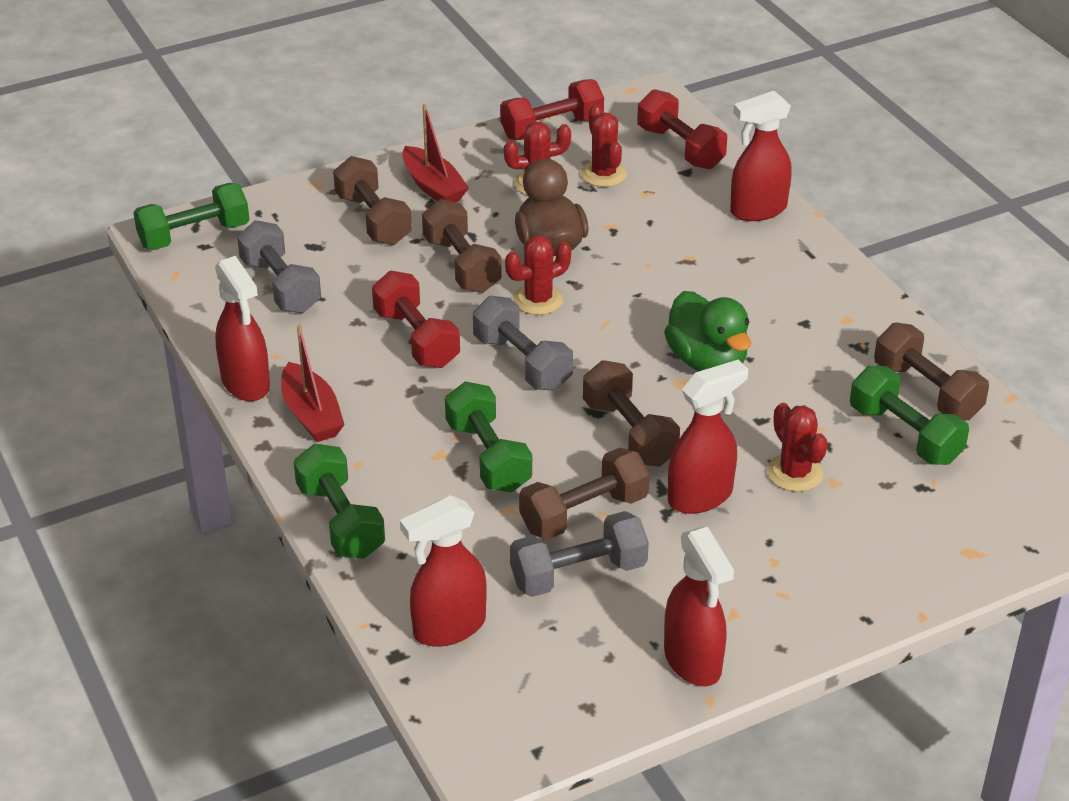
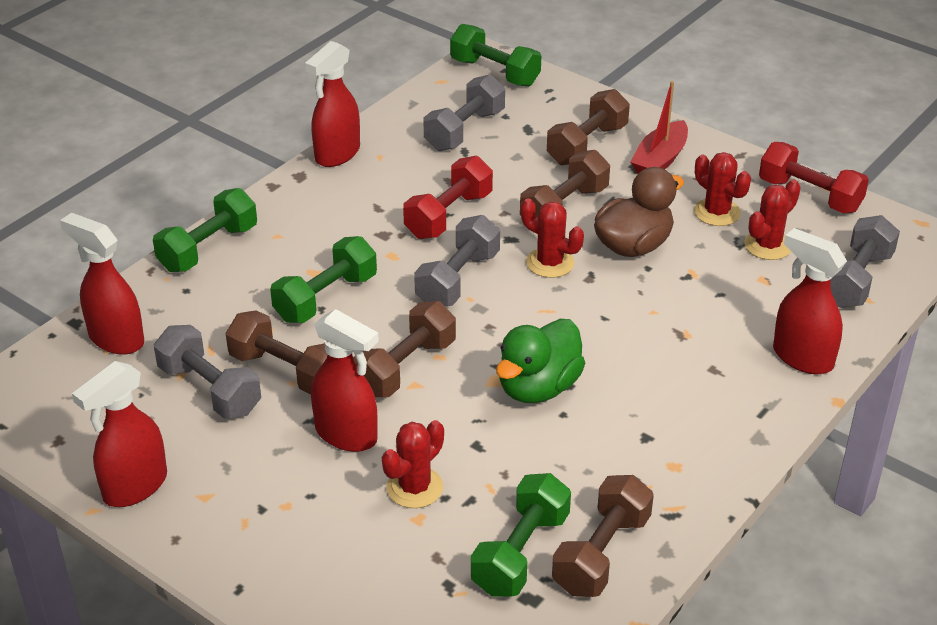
camera: 65 degrees right, 0 degrees up
red boat [281,325,345,442] -> none
red dumbbell [637,89,727,169] -> grey dumbbell [830,215,900,308]

